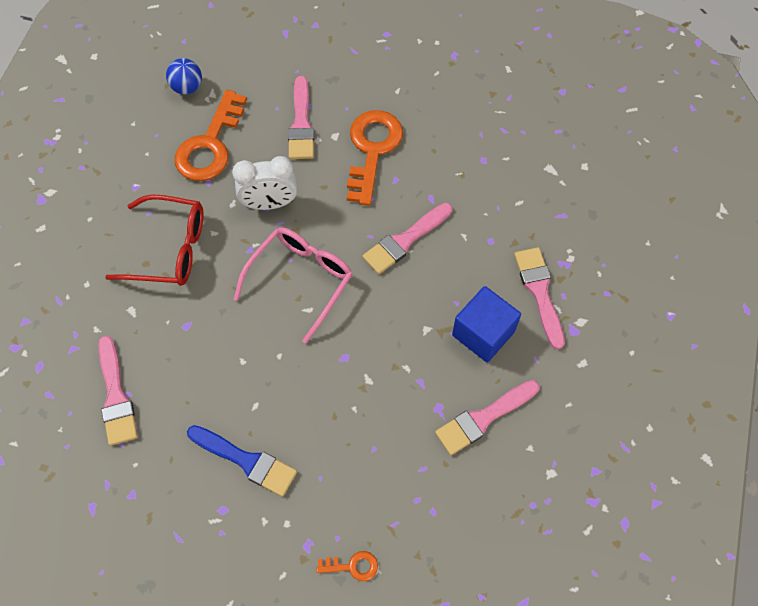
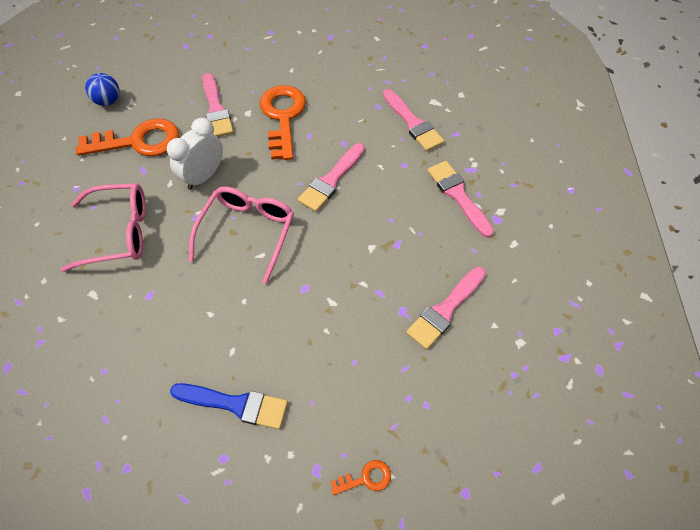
camera: 15 degrees left, 5 degrees down
pink brush [98,336,138,446] -> pink brush moved to [383,89,444,151]
red glasses [105,194,204,286] -> pink glasses [61,183,146,272]
orange key [175,90,247,181] -> orange key turned 105 degrees counterclockwise [76,118,179,156]
white clock [232,156,297,210] -> white clock turned 150 degrees clockwise [167,118,223,190]
blue cube [452,286,521,362] -> none

